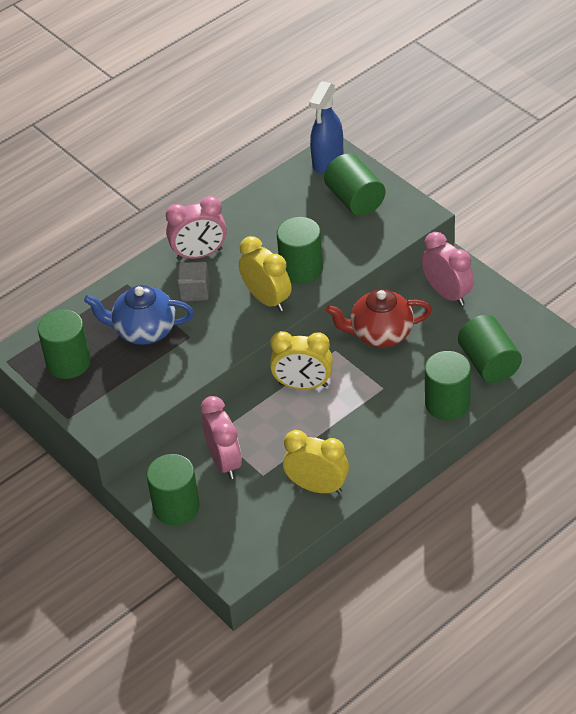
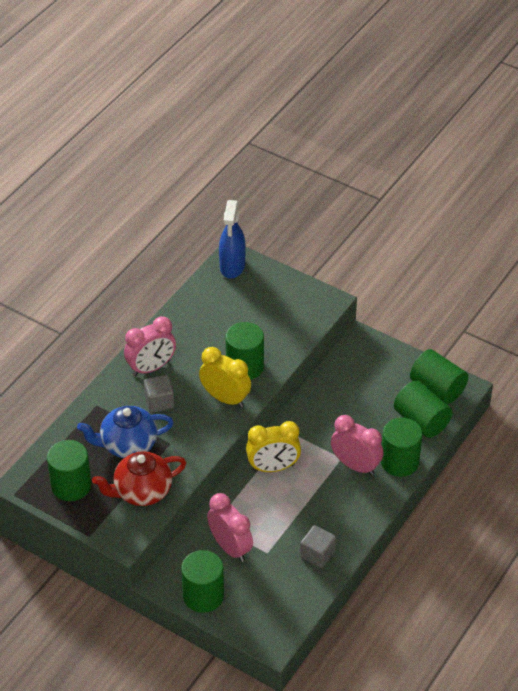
camera: 20 degrees left, 0 degrees up
yellow clock [283,430,349,494] -> grey cube [300,525,336,568]
green cylinder [324,154,385,216] -> green cylinder moved to [410,349,468,404]
red teapot [326,289,432,347] -> red teapot moved to [92,451,186,506]
pink clock [421,232,474,306] -> pink clock moved to [331,415,384,476]

